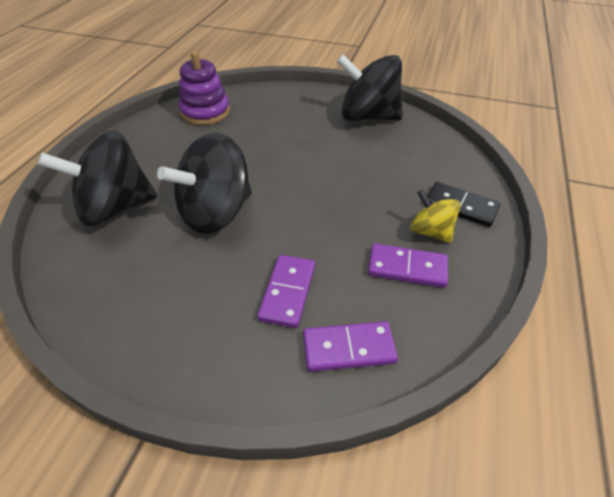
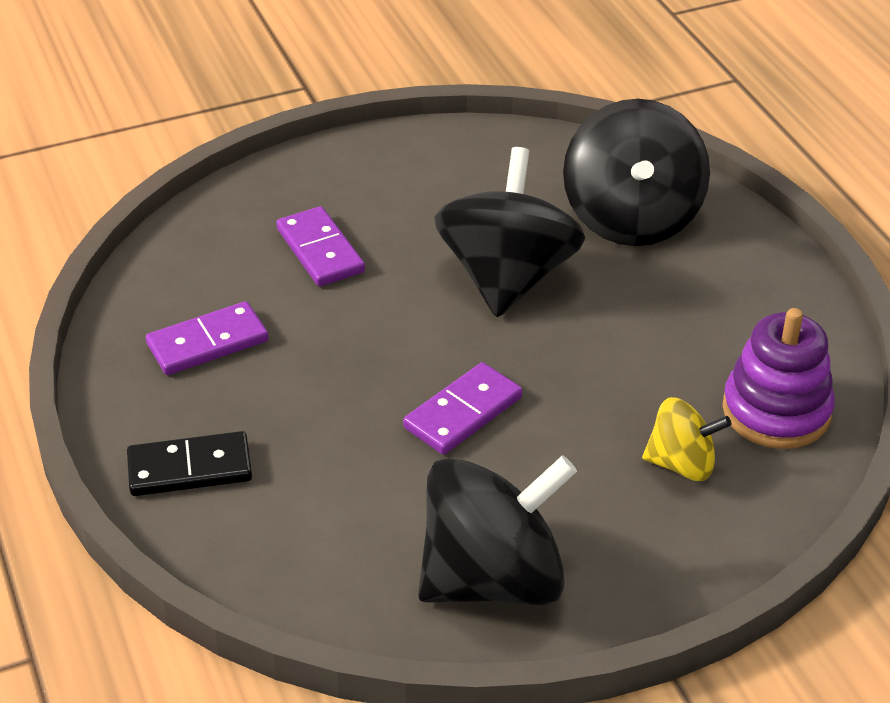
camera: 140 degrees right, 5 degrees down
black spinning top [38,130,157,226] -> black spinning top turned 150 degrees clockwise [563,99,710,246]
purple domino [303,321,398,372] -> purple domino moved to [403,362,522,455]
yellow spinning top [411,189,461,243] -> yellow spinning top moved to [642,397,732,481]

